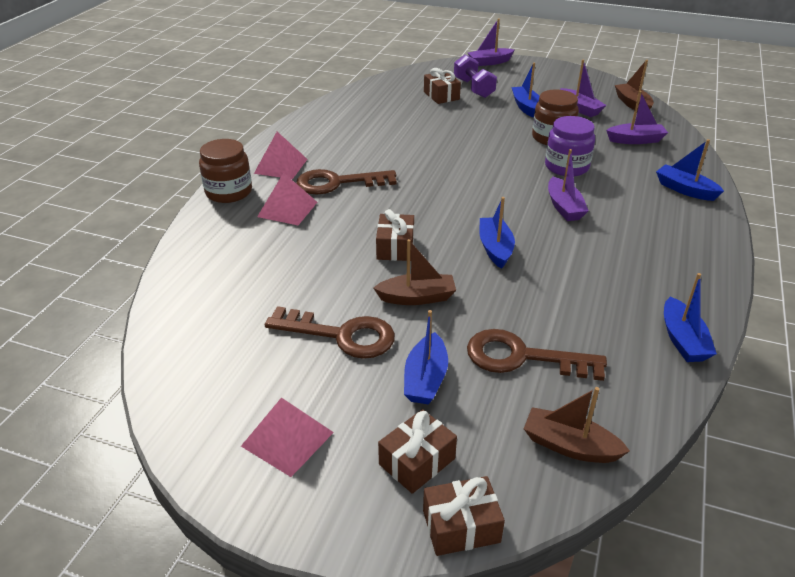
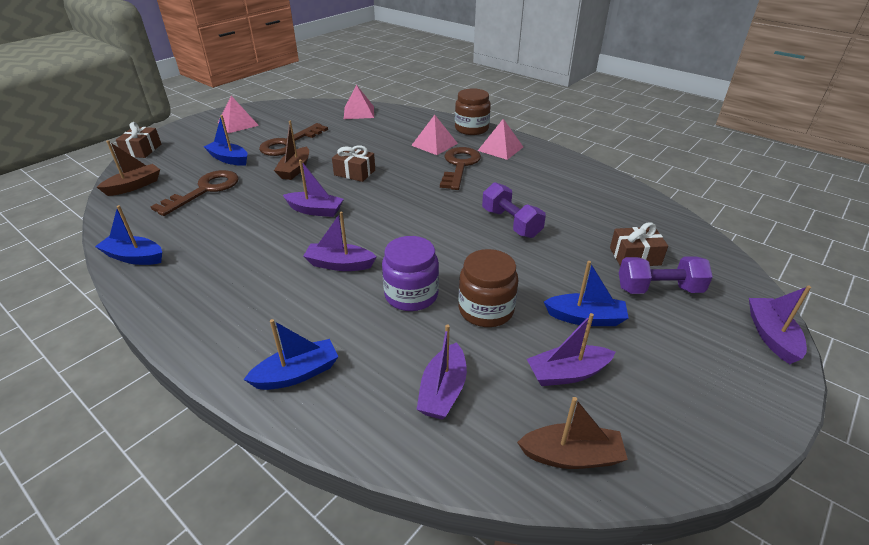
camera: 110 degrees right, 0 degrees up
brown gift [378,409,457,494] -> none
blue boat [479,197,515,269] -> purple boat [283,160,344,217]
none -> pink pyramid [344,85,374,119]
none -> purple dumbbell [482,182,546,238]

